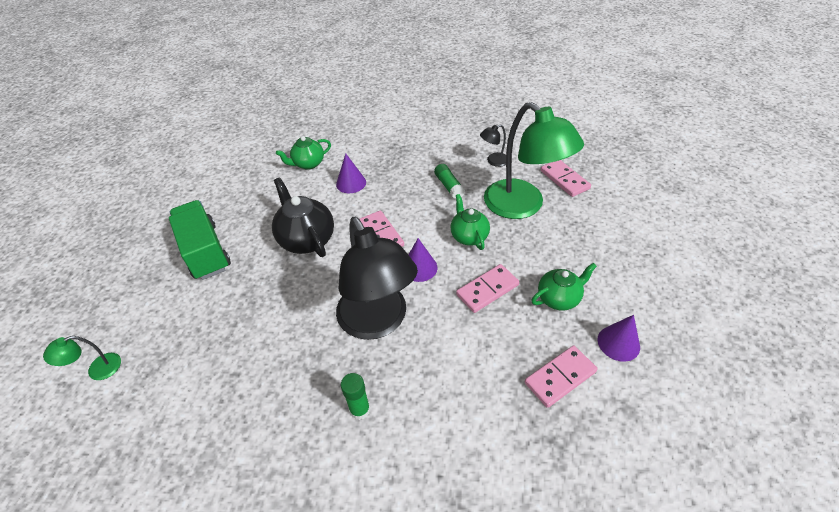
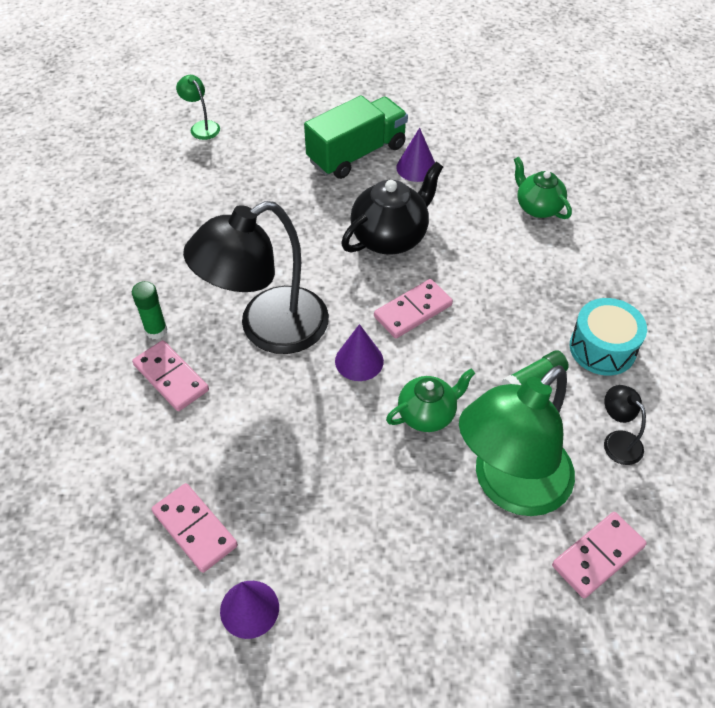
camera: 80 degrees right, 5 degrees up
purple cone [336,153,366,193] -> purple cone moved to [396,128,435,182]
pink domino [456,264,519,313] -> pink domino moved to [132,340,209,411]
green teapot [531,263,597,311] -> none
none -> turquoise drum [570,298,647,376]

